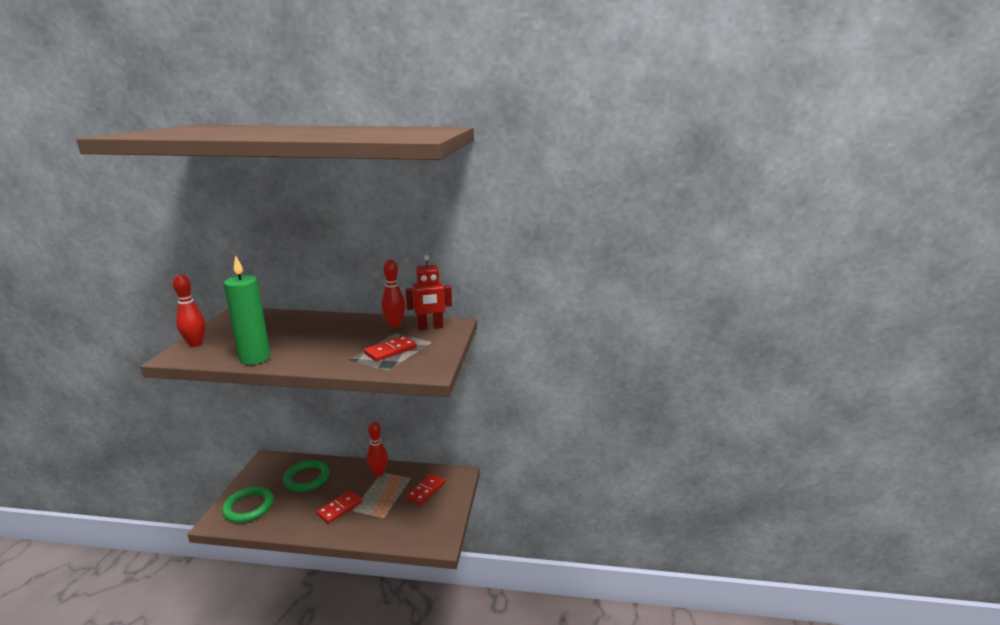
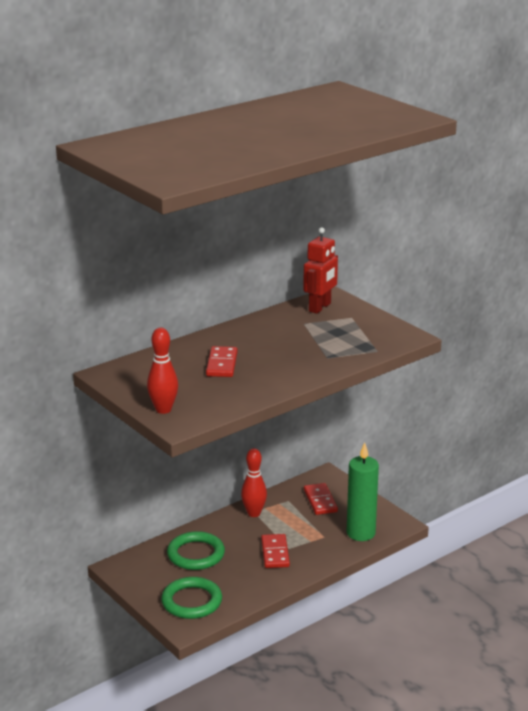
camera: 45 degrees left, 5 degrees up
green candle [224,255,271,365] -> green candle moved to [347,443,379,541]
red domino [364,336,417,361] -> red domino moved to [206,346,237,377]
red bowling pin [382,259,405,328] -> none

